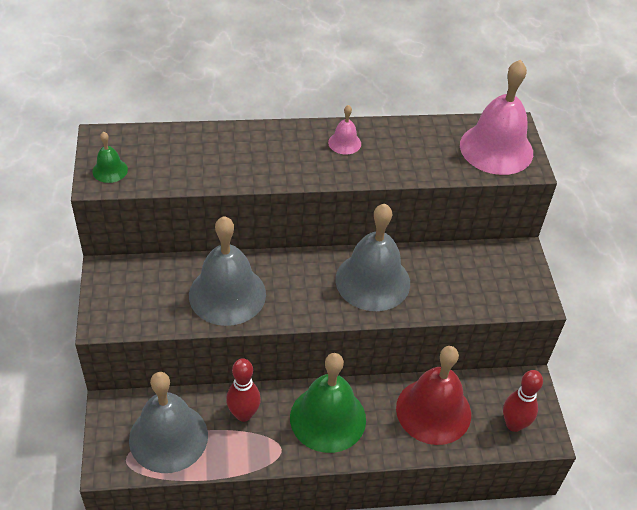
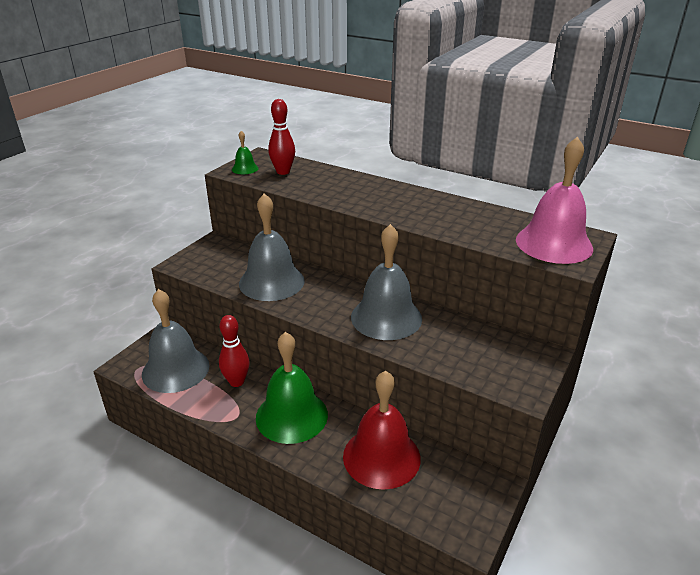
camera: 40 degrees right, 15 degrees down
pink bell [328,105,361,155] -> none
red bowling pin [503,370,543,432] -> red bowling pin moved to [268,99,295,175]

